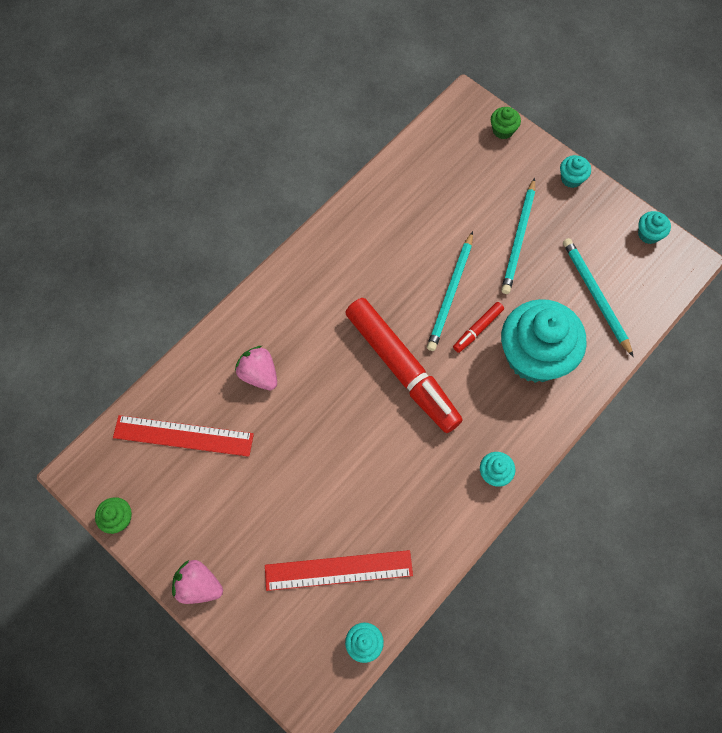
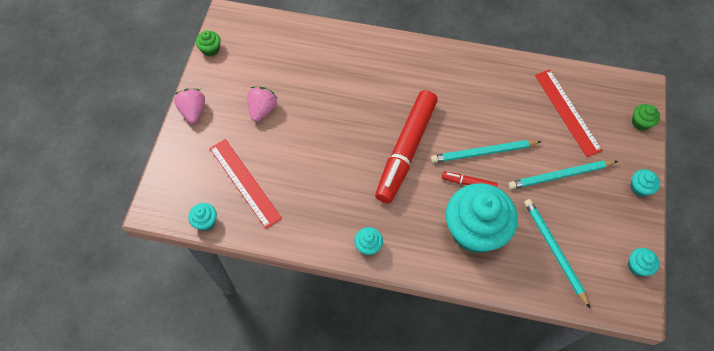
camera: 60 degrees right, 5 degrees down
red ruler [113,415,254,457] -> red ruler moved to [535,70,603,157]
pink strawberry [235,346,277,390] -> pink strawberry moved to [247,87,278,122]
turquoise pencil [563,238,634,357] -> turquoise pencil turned 60 degrees counterclockwise [524,199,590,308]

